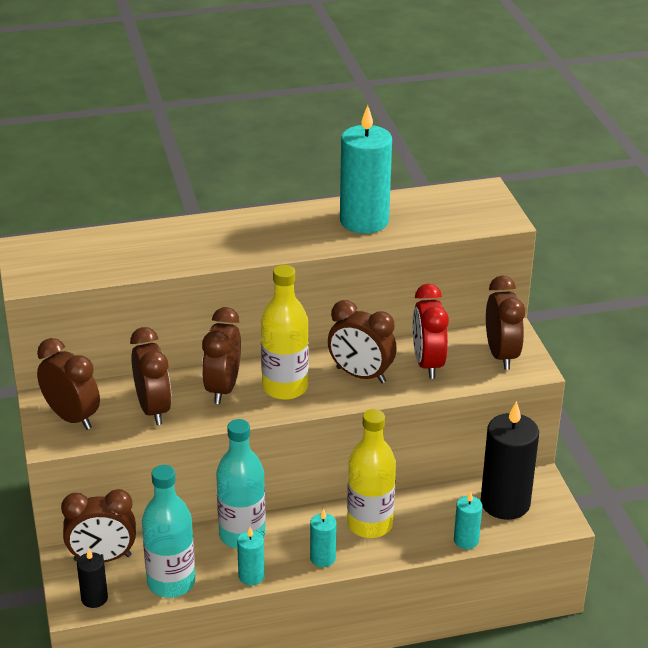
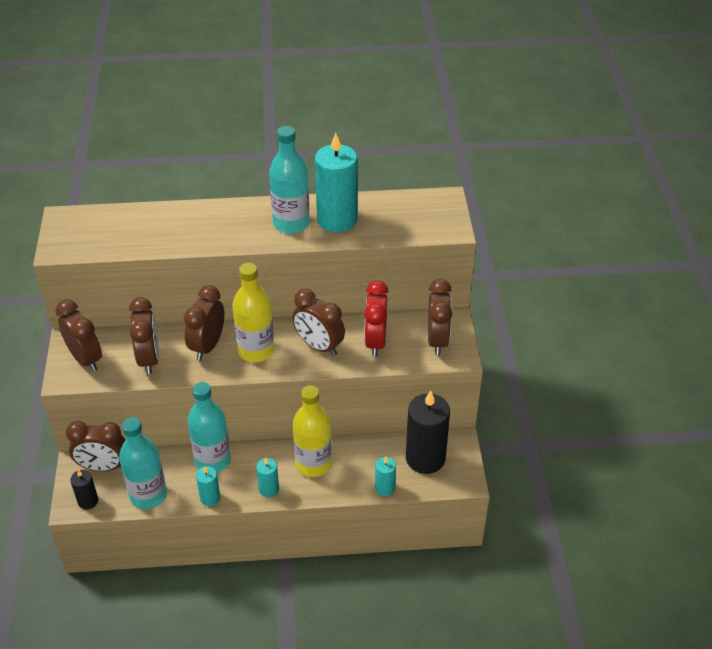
camera: 10 degrees right, 10 degrees up
none -> turquoise bottle [269,126,310,234]

